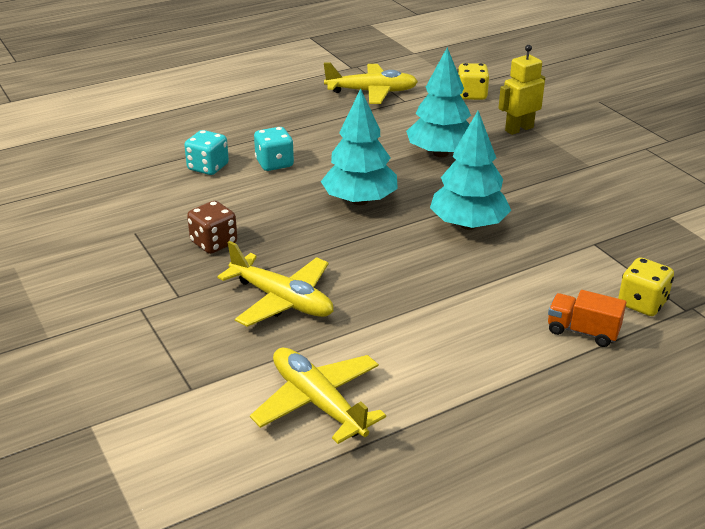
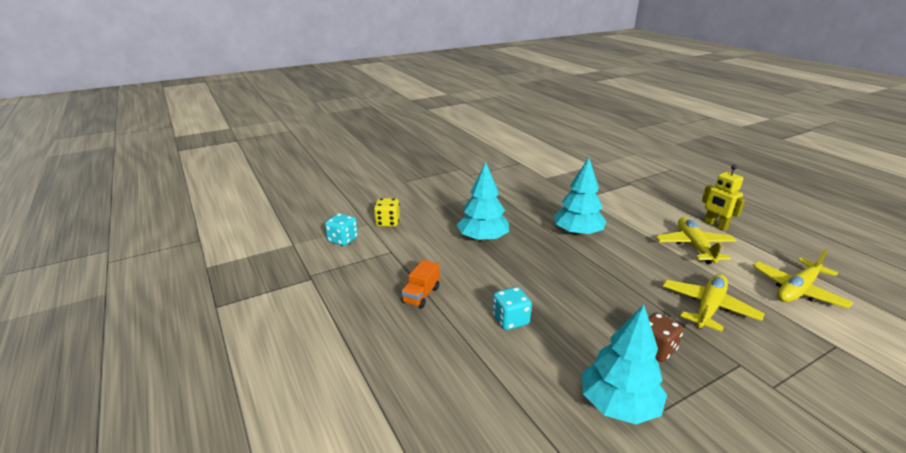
camera: 90 degrees left, 5 degrees down
turquoise dice [184,130,229,175] -> turquoise dice moved to [325,213,358,246]
turquoise tree [321,89,398,205] -> turquoise tree moved to [582,304,667,424]
yellow plane [324,62,418,104] -> yellow plane moved to [656,217,736,264]
yellow robot [499,45,545,135] -> yellow robot moved to [702,165,745,231]
orange truck [548,290,626,347] -> orange truck moved to [401,260,440,308]
yellow dice [618,257,674,316] -> none

